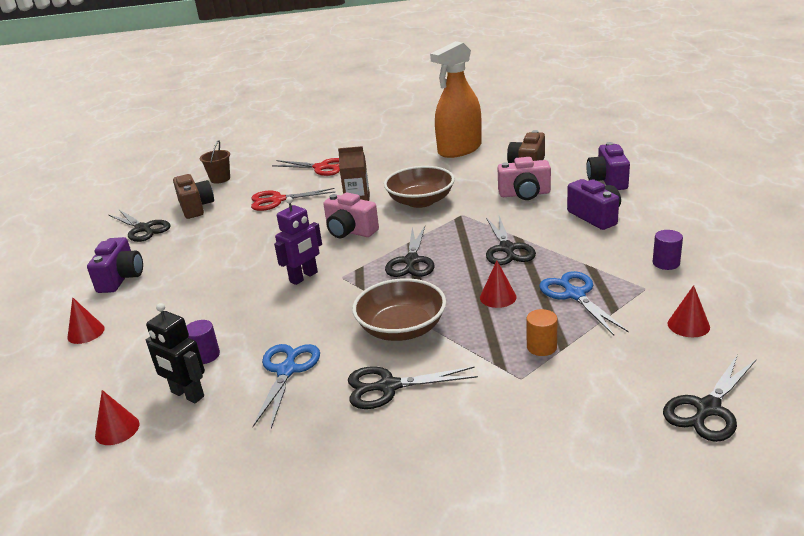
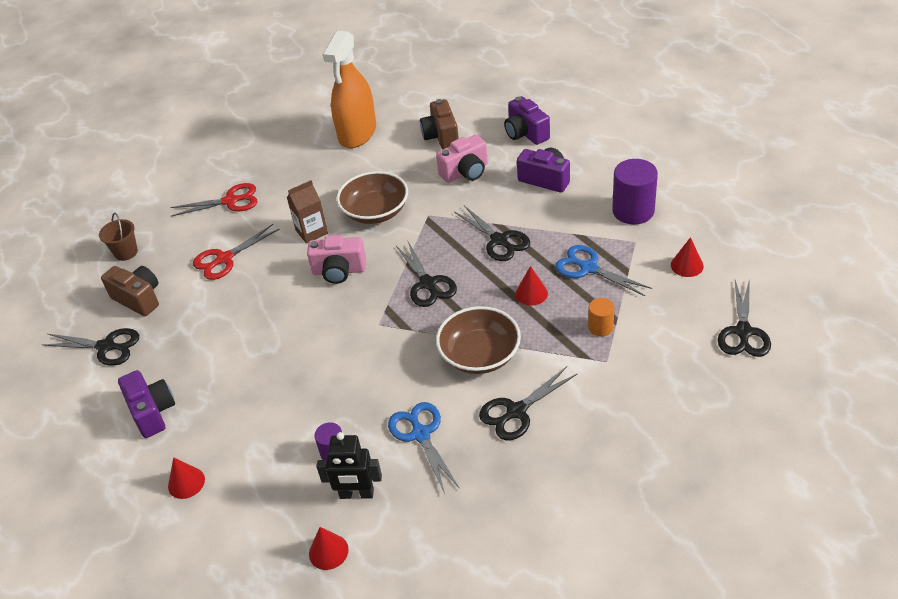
camera: 30 degrees left, 15 degrees up
purple robot [274,197,322,285] -> none
purple cylinder [653,230,683,270] -> purple cylinder [612,159,658,224], size x1.86

